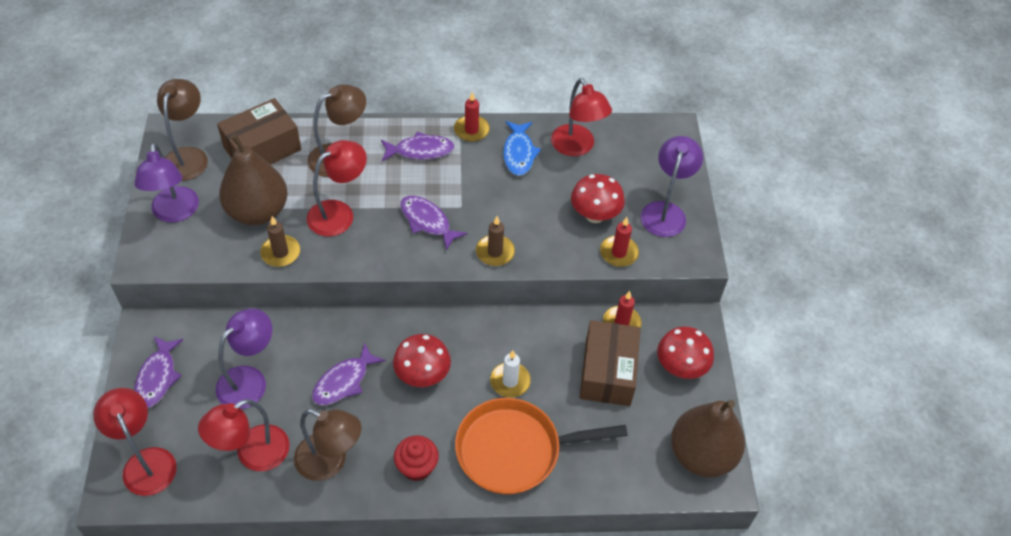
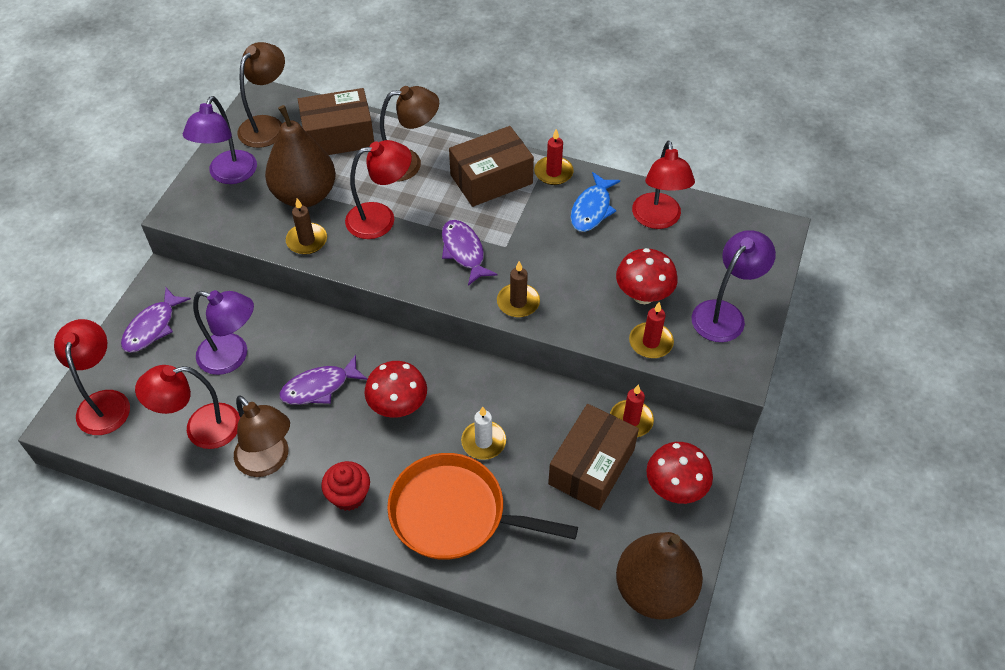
camera: 25 degrees right, 0 degrees up
purple lamp [216,308,272,409] -> purple lamp turned 45 degrees clockwise [193,290,254,375]
purple fish [381,132,455,161] -> brown box [449,126,534,207]

